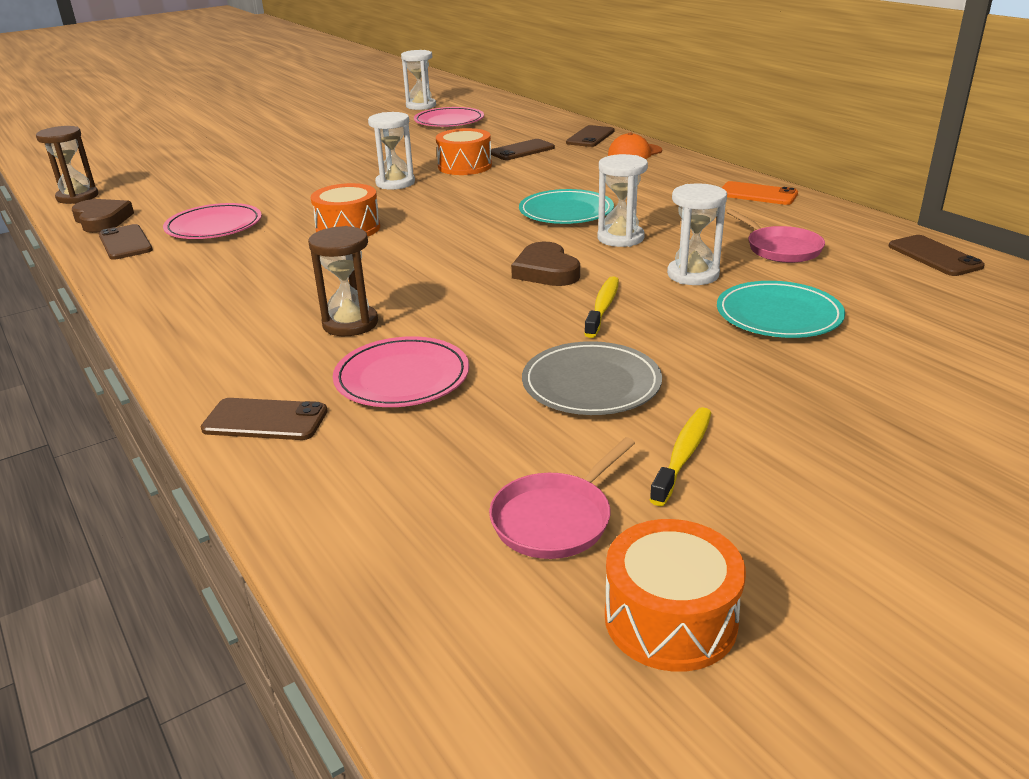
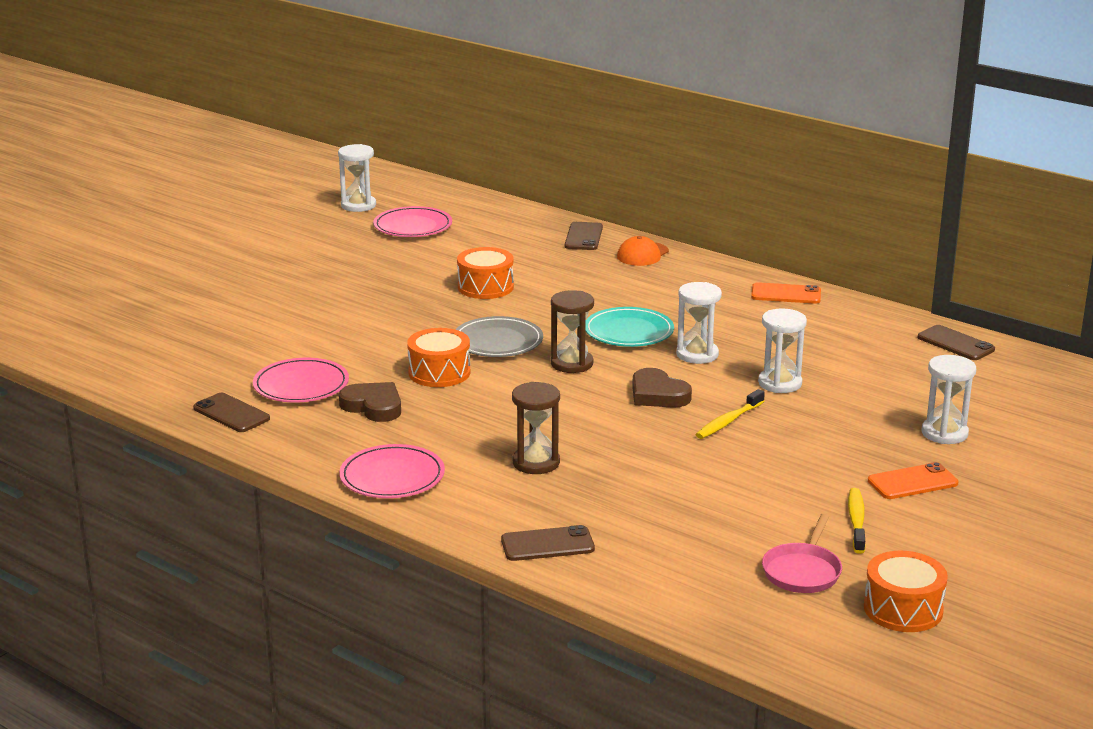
camera: 20 degrees left, 5 degrees down
brown hourglass [36,126,98,204] -> brown hourglass moved to [551,290,594,373]
brown heart [72,199,134,233] -> brown heart moved to [339,382,401,422]
pink plate [333,336,469,407] -> pink plate moved to [339,444,445,498]
white hourglass [368,112,415,190] -> white hourglass moved to [922,355,976,444]
brown phone [489,139,555,160] -> none
grey plate [522,341,662,415] -> grey plate moved to [455,316,543,357]
yellow toothbrush [584,276,619,338] -> yellow toothbrush turned 135 degrees counterclockwise [695,389,765,439]
turquoise plate [717,281,845,338] -> none
pink pan [727,209,825,263] -> none
none -> orange phone [868,462,959,499]

